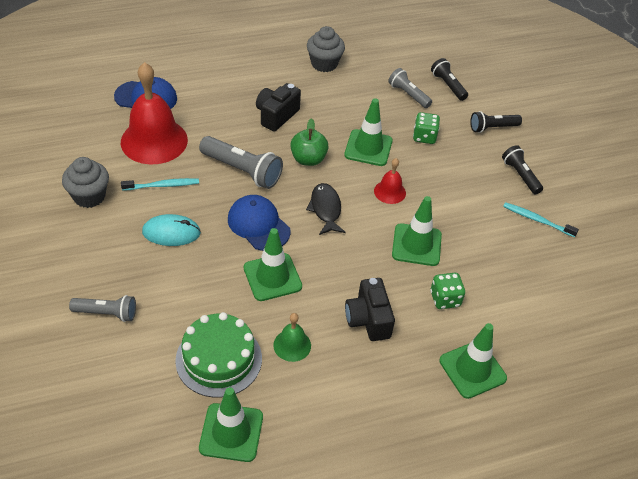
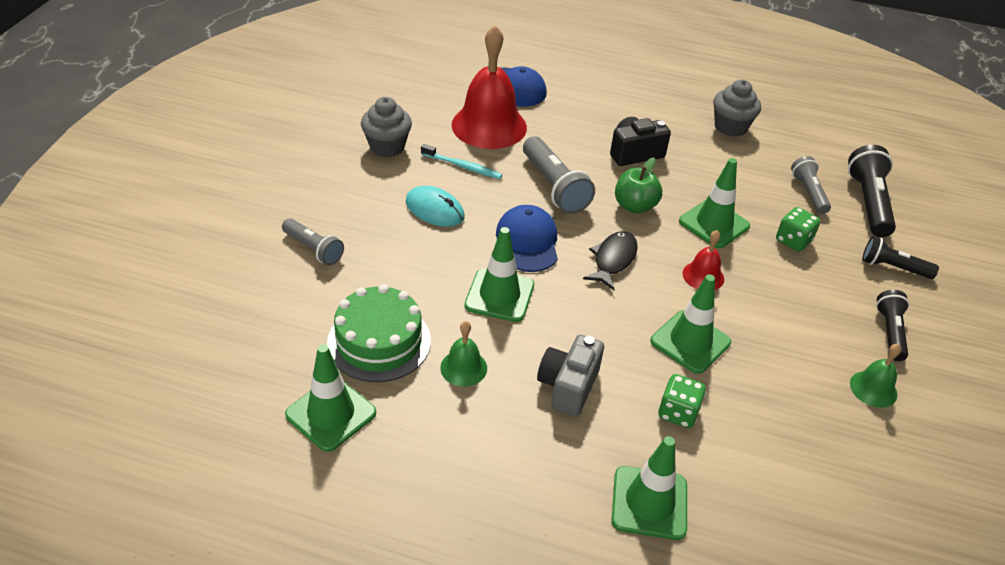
camera: 35 degrees right, 5 degrees down
black camera [345,278,395,341] -> grey camera [537,335,604,417]
black flashlight [431,58,468,101] -> black flashlight [848,145,896,237], size x1.59
turquoise toothbrush [503,202,579,237] -> green bell [850,344,901,408]

